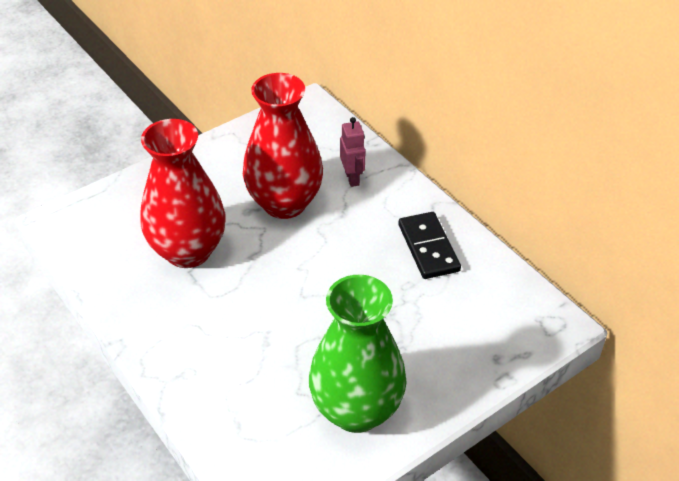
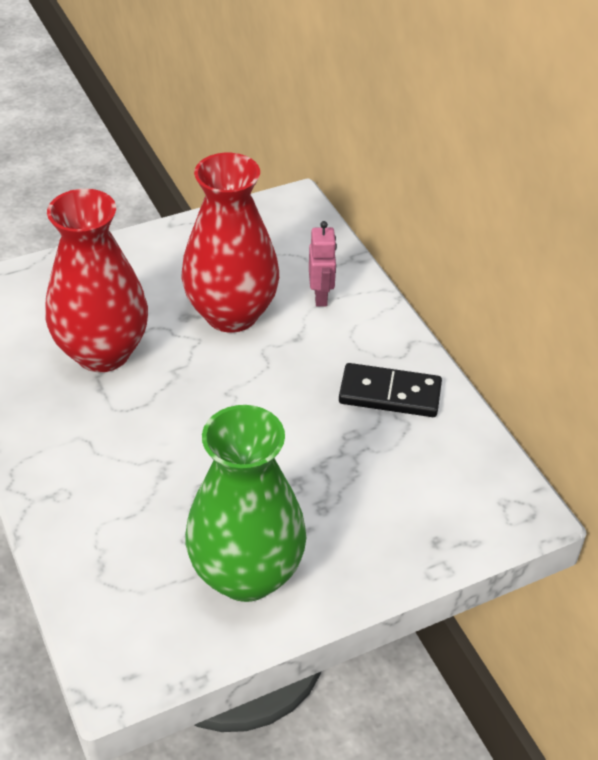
camera: 10 degrees right, 0 degrees up
black domino [398,212,461,279] -> black domino turned 75 degrees counterclockwise [339,363,442,417]

